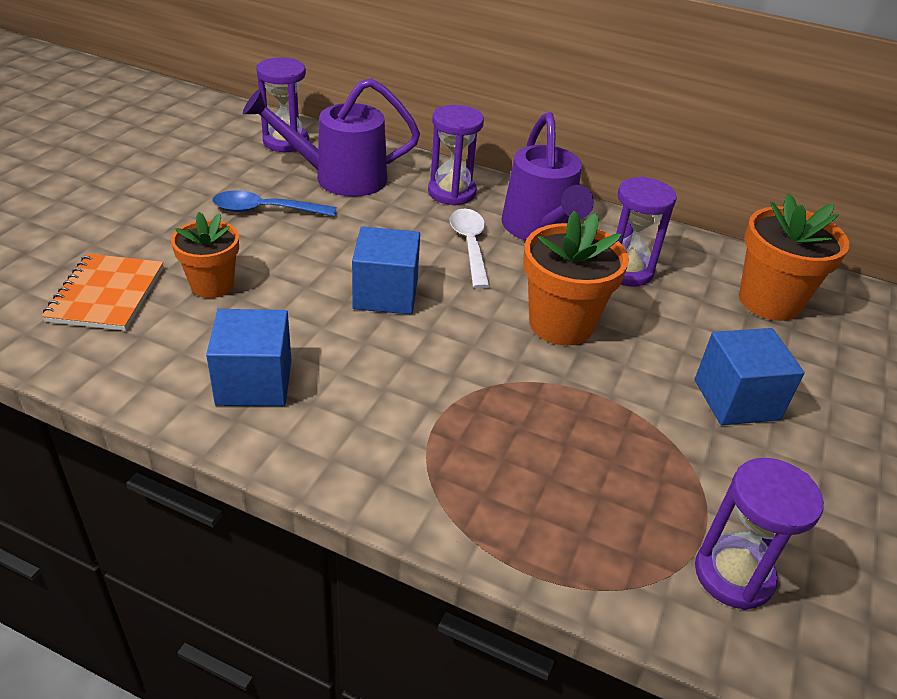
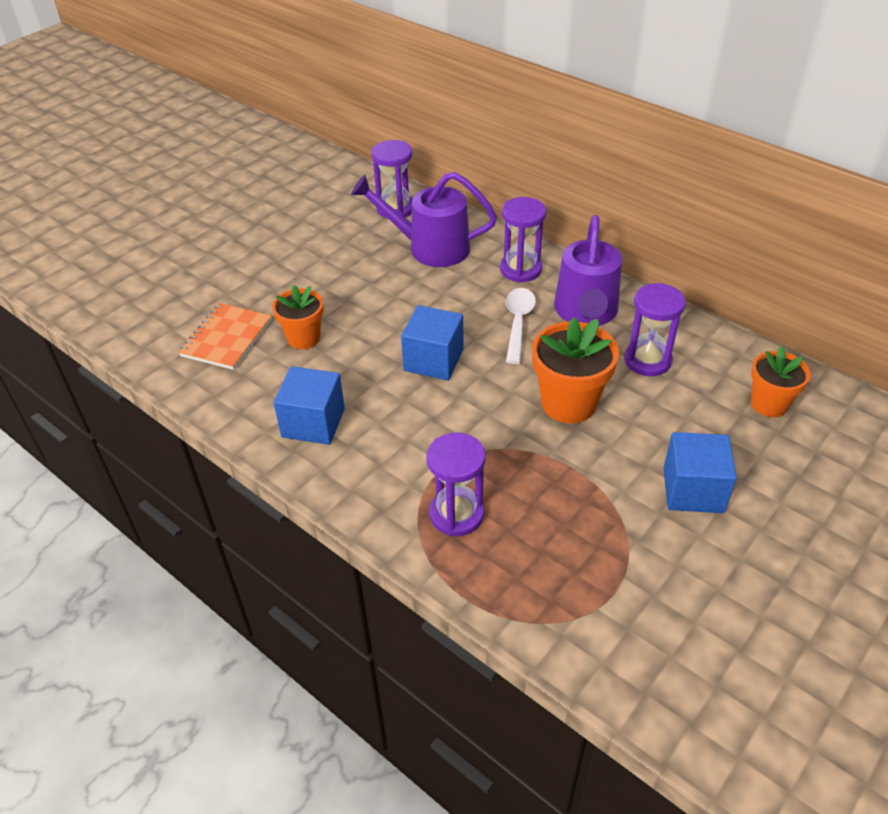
camera: 20 degrees right, 5 degrees up
blue spoon [213,191,336,217] -> none
purple hourglass [695,458,824,610] -> purple hourglass moved to [426,432,486,536]
orange flower pot [739,194,849,321] -> orange flower pot [751,346,811,417], size x0.65

